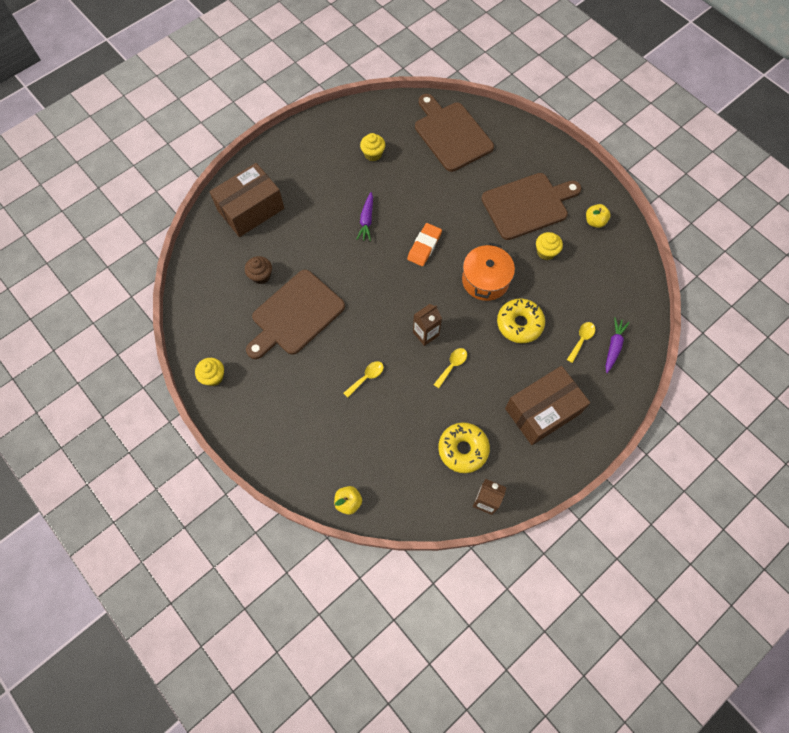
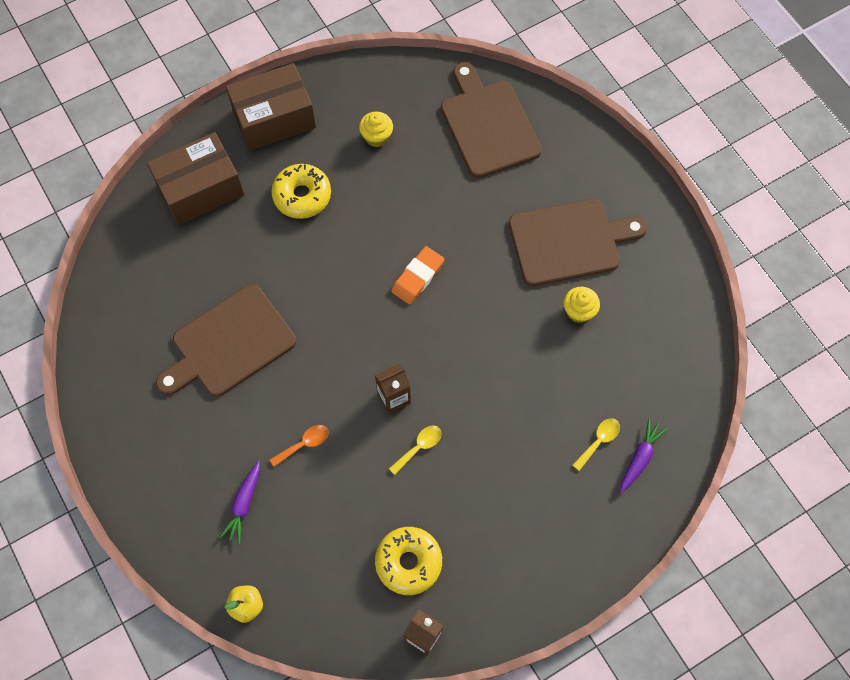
camera: 10 degrees right, 0 degrees up
yellow cupcake [195,358,224,386] -> none
brown cupcake [245,256,272,284] -> none
yellow spoon [344,361,384,398] -> orange spoon [270,425,329,467]
purple carrot [356,192,373,241] -> purple carrot moved to [219,461,260,544]
orange pot [462,242,515,301] -> none
yellow donut [497,298,545,343] -> yellow donut moved to [271,164,331,219]
brown box [505,366,590,445] -> brown box moved to [226,63,316,151]
yellow apple [586,204,611,228] -> none

